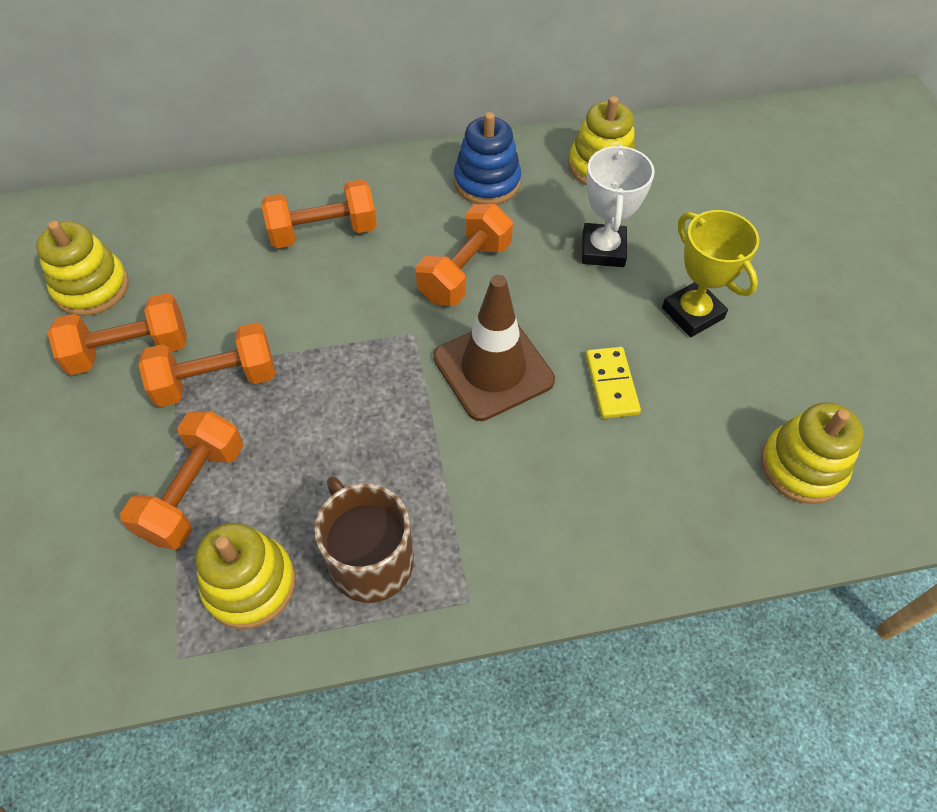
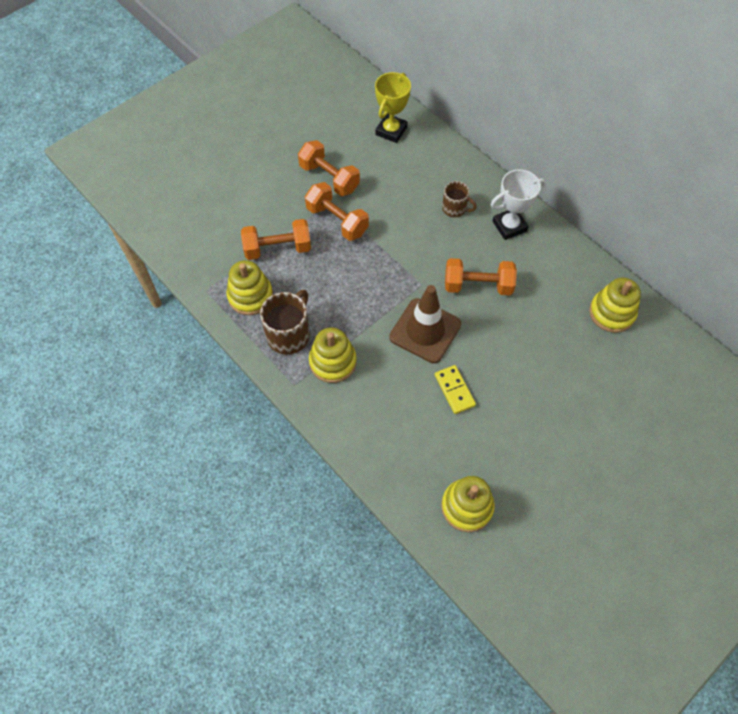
camera: 60 degrees right, 5 degrees up
yellow stacking toy [36,220,129,316] -> yellow stacking toy moved to [309,327,357,383]
orange dumbbell [262,179,377,248] -> brown mug [442,181,477,217]
blue stacking toy [454,112,521,205] -> none
white trophy [582,144,655,267] -> white trophy moved to [491,169,546,240]
yellow domino [586,347,641,419] -> yellow domino turned 75 degrees counterclockwise [435,365,476,414]
yellow trophy [662,210,759,337] -> yellow trophy moved to [375,72,411,143]

